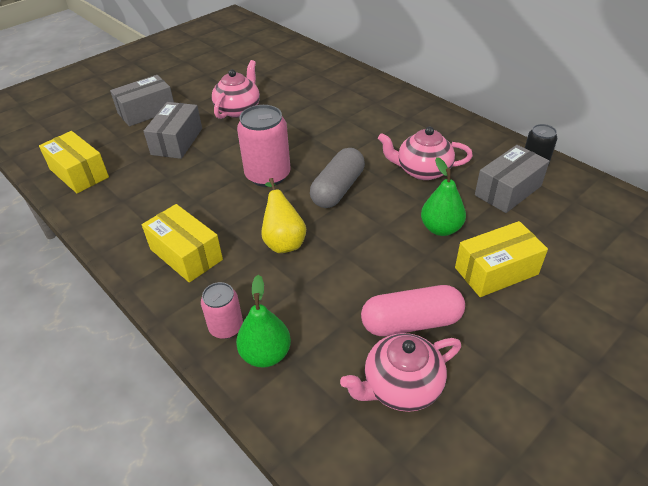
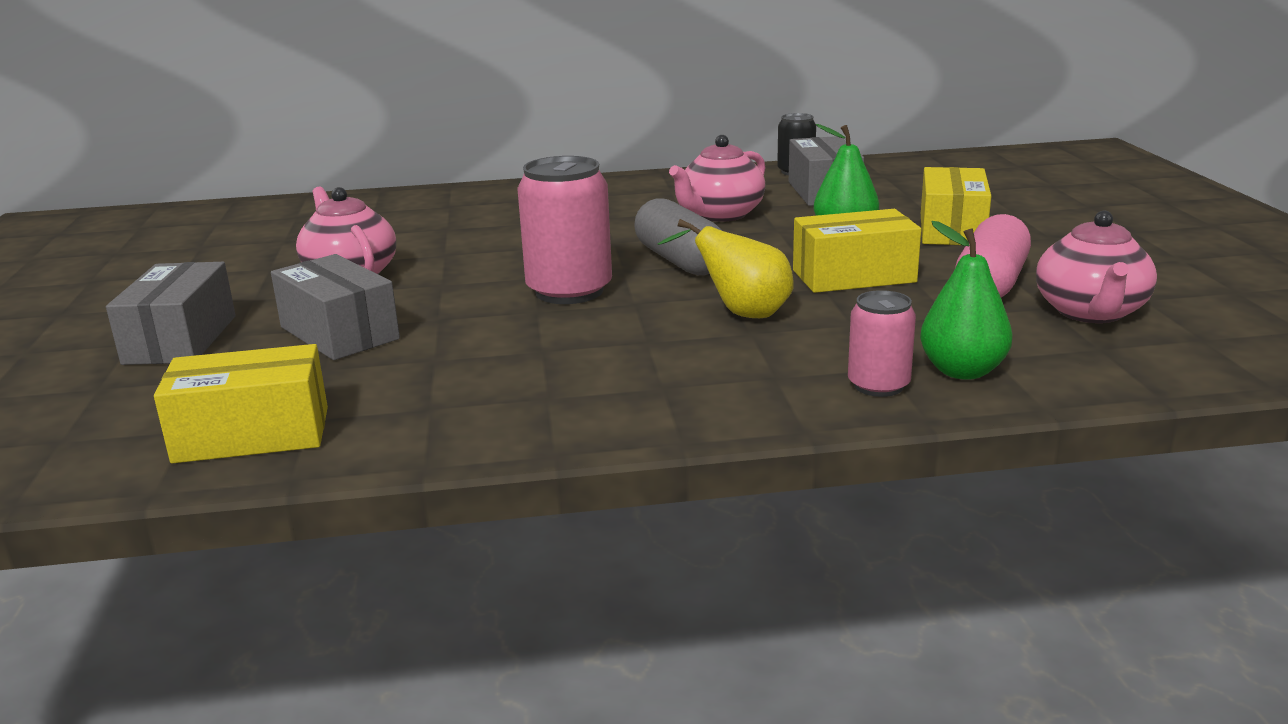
camera: 55 degrees left, 20 degrees down
yellow box [142,204,223,283] -> yellow box moved to [793,209,921,293]

